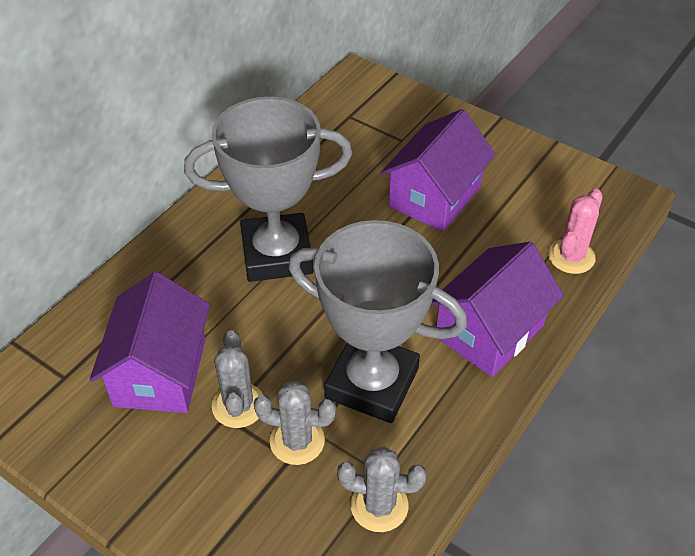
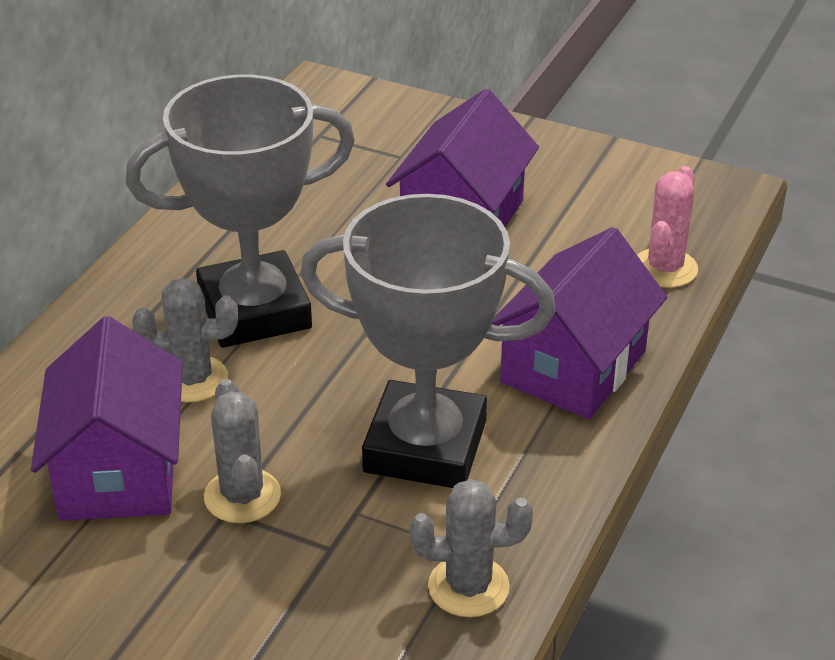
camera: 10 degrees left, 10 degrees down
grey cactus [254,381,336,465] -> grey cactus moved to [132,278,238,402]

